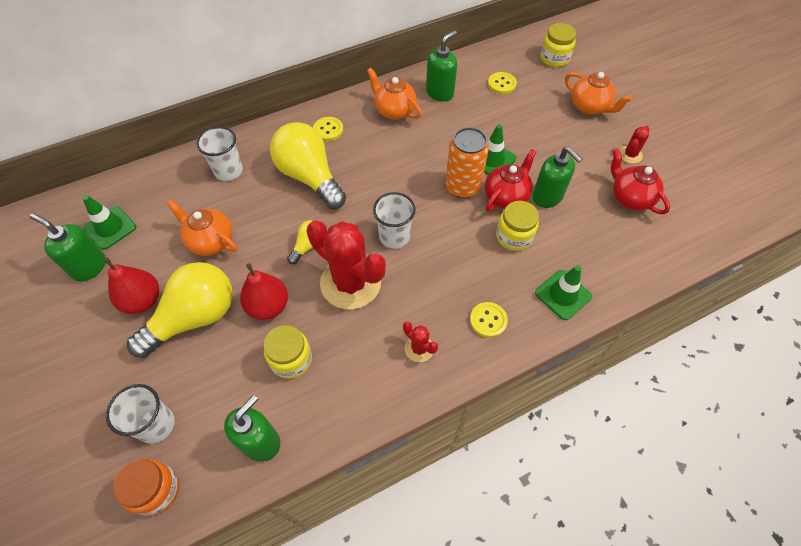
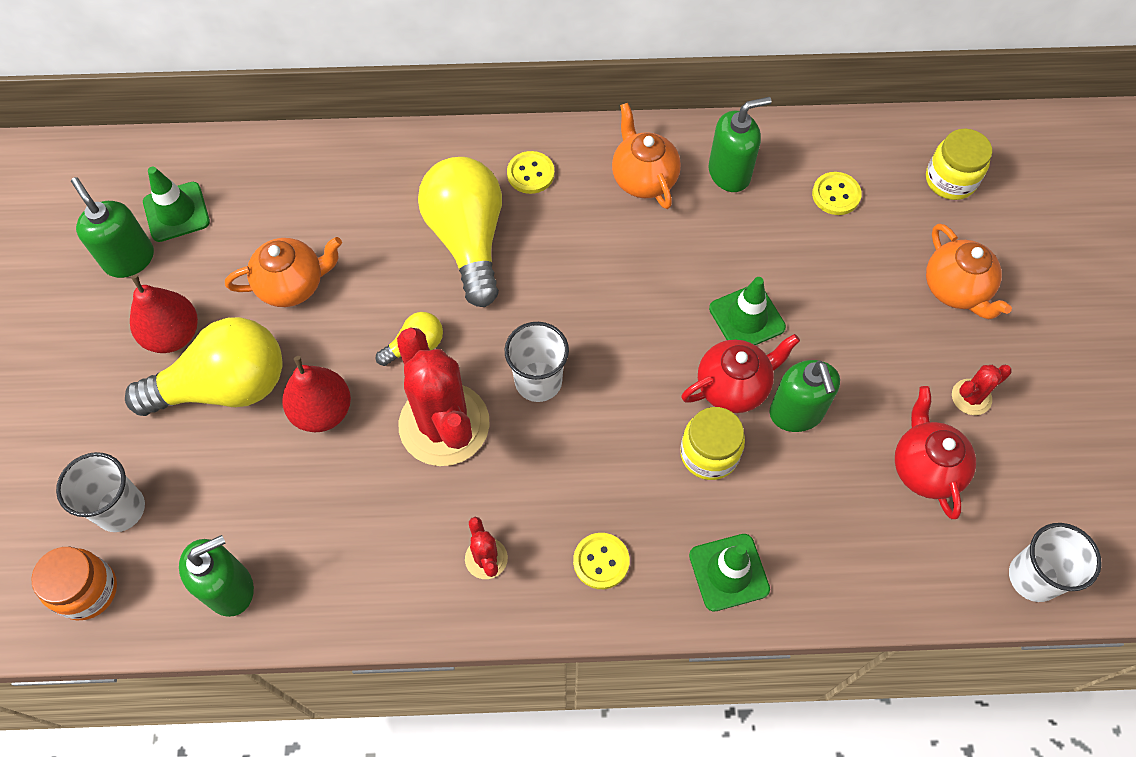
camera: 25 degrees right, 5 degrees up
orange teapot [166,199,237,256] -> orange teapot turned 105 degrees clockwise [225,237,342,307]
white cup [196,126,243,181] -> white cup moved to [1009,523,1101,602]
yellow jar [263,325,312,379] -> none
orange can [445,127,489,198] -> none

